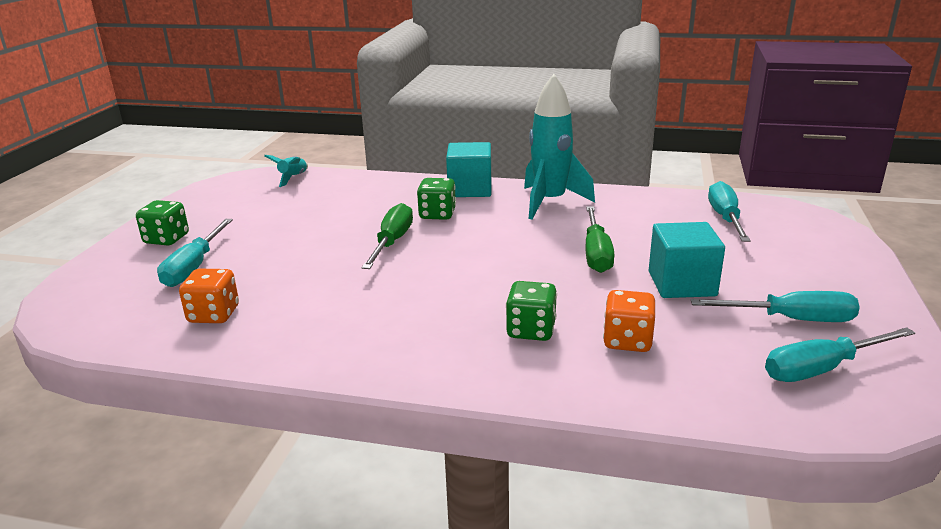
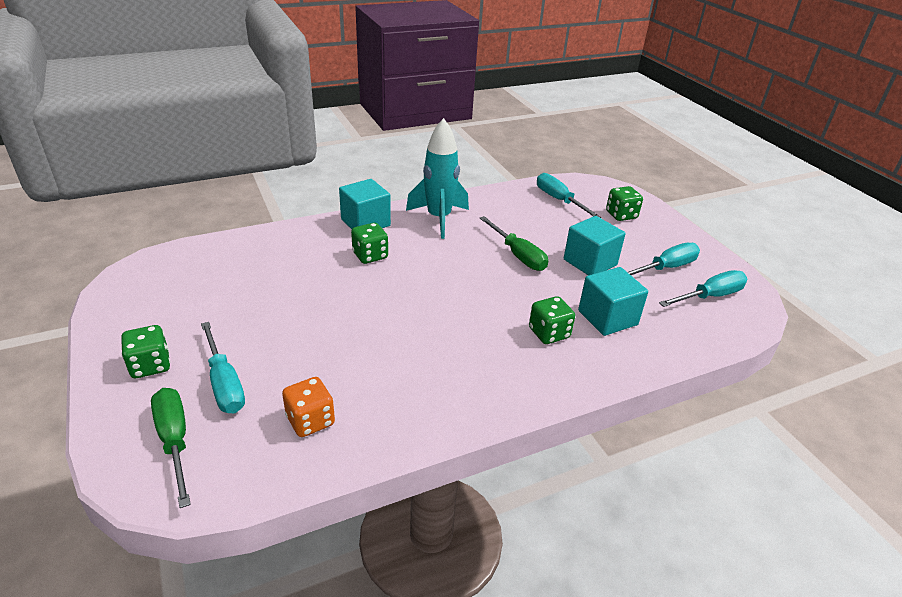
camera: 40 degrees left, 10 degrees up
turquoise rocket [264,155,308,187] -> none
green screwdriver [362,203,413,269] -> green screwdriver moved to [151,388,191,508]
orange dice [603,290,655,352] -> turquoise cube [578,267,648,336]
turquoise screwdriver [765,327,915,382] -> turquoise screwdriver turned 150 degrees counterclockwise [659,270,747,307]
none -> green dice [606,186,643,221]

